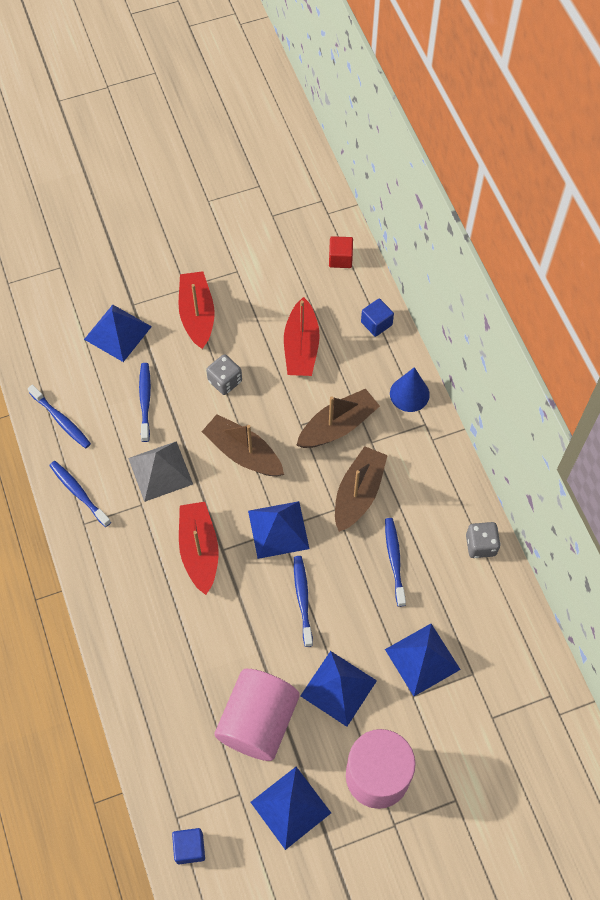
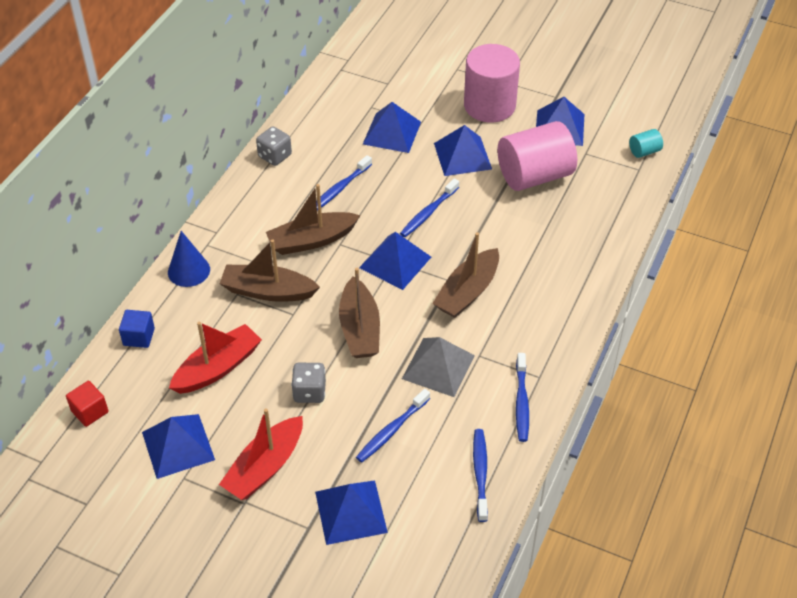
camera: 135 degrees left, 15 degrees down
blue cube [172,828,205,864] -> turquoise cylinder [629,129,663,158]
red boat [179,502,219,595] -> brown boat [432,232,499,318]
none -> blue pyramid [142,414,215,479]

